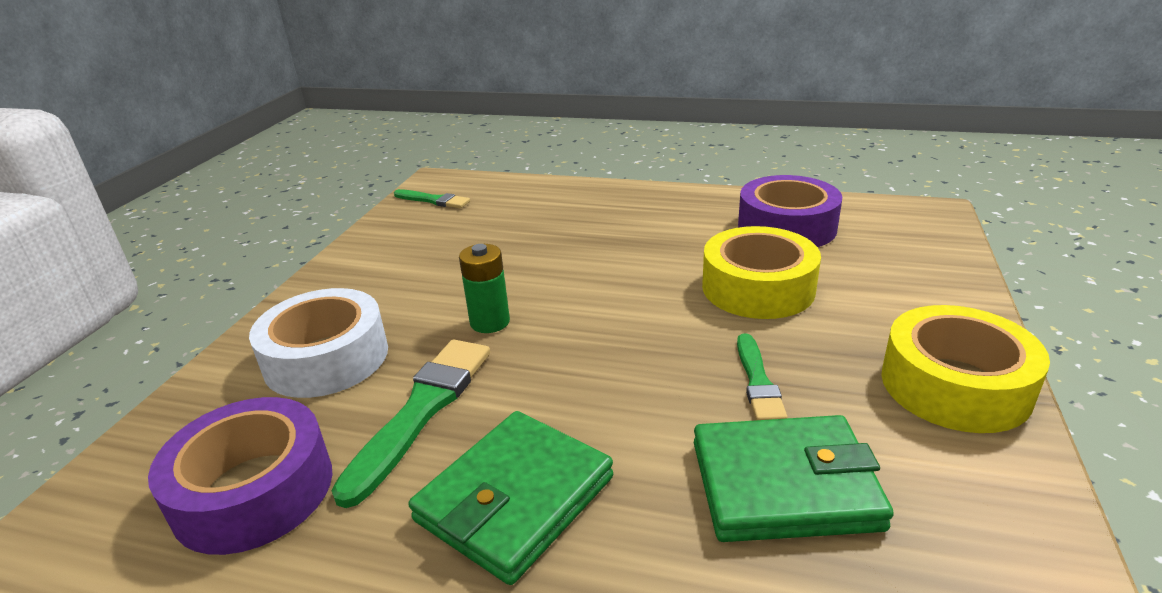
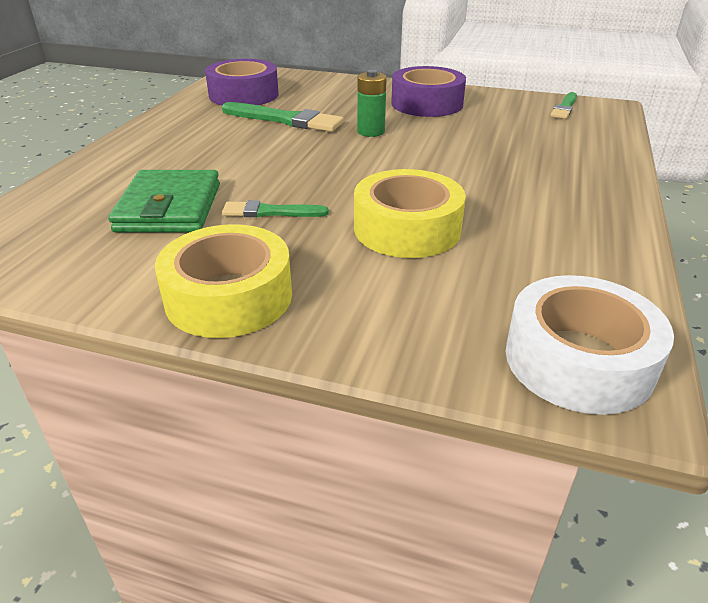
camera: 90 degrees right, 5 degrees up
white tape [249,288,388,398] -> white tape moved to [505,275,674,415]
green wallet [409,411,613,585] -> none
purple tape [738,175,842,247] -> purple tape moved to [391,66,466,117]

